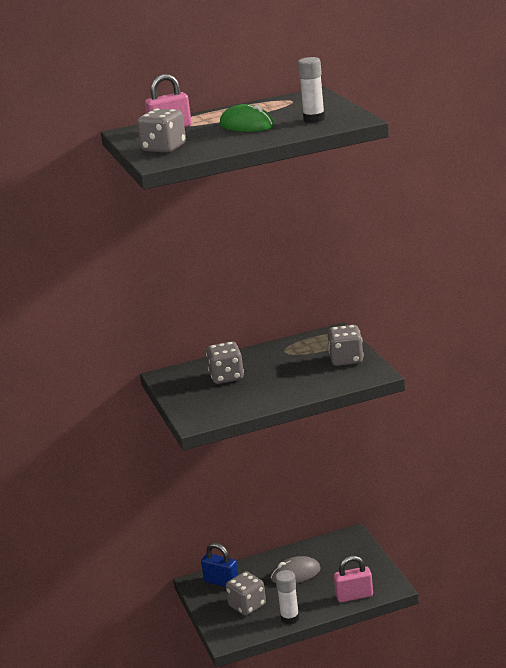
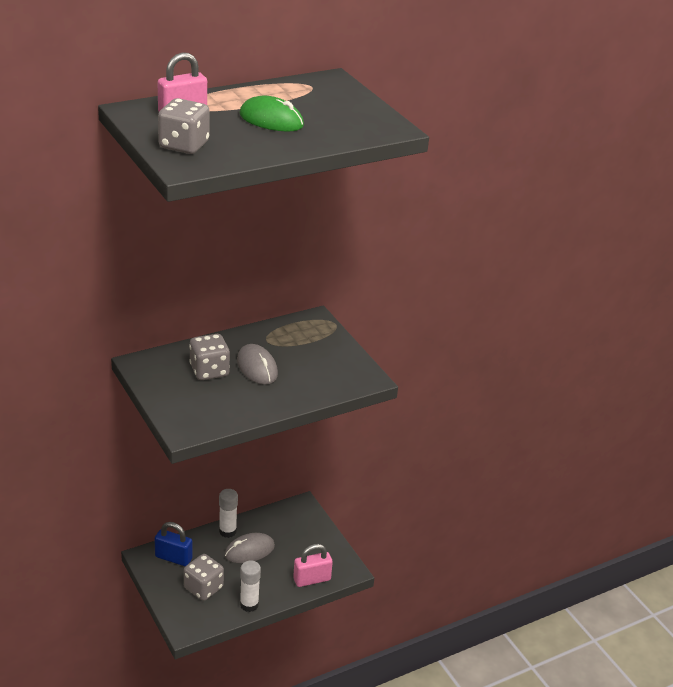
camera: 15 degrees left, 10 degrees up
white glue stick [298,57,325,123] -> white glue stick moved to [219,489,238,538]
grey dice [328,325,364,366] -> none
none -> grey mouse [237,344,278,385]

